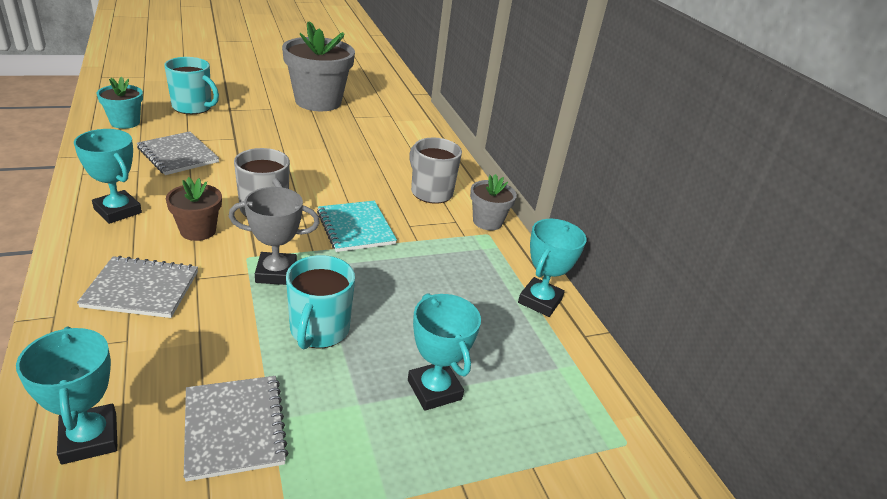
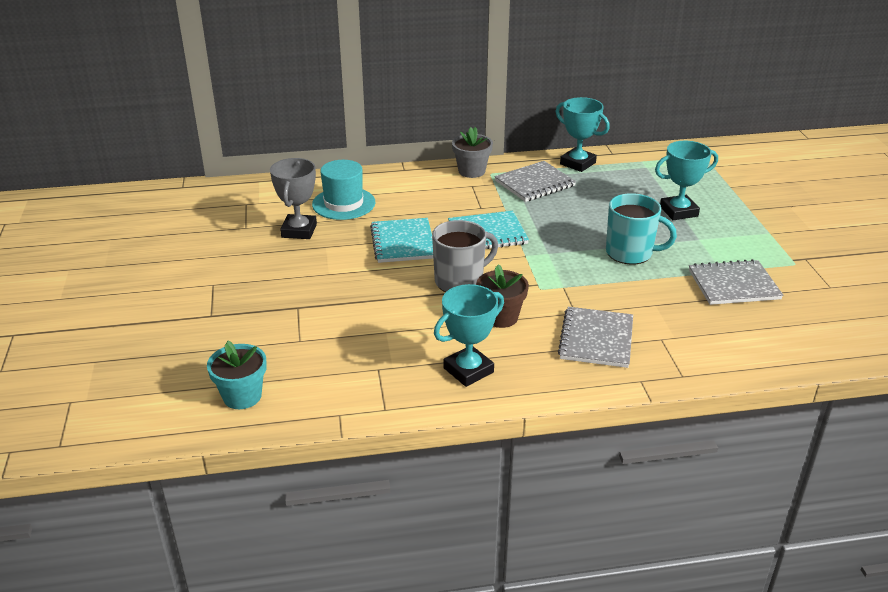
camera: 75 degrees left, 0 degrees up
turquoise trophy [16,326,118,465] -> none
grey notebook [137,131,219,175] -> grey notebook moved to [494,161,576,202]
turquoise mug [164,57,219,114] -> none
grey trophy [229,187,320,285] -> grey trophy moved to [270,158,317,239]
grey flower pot [282,21,355,111] -> none
grey mug [409,138,462,204] -> none
none -> turquoise hat [312,160,376,220]
none -> turquoise notebook [370,218,433,263]

